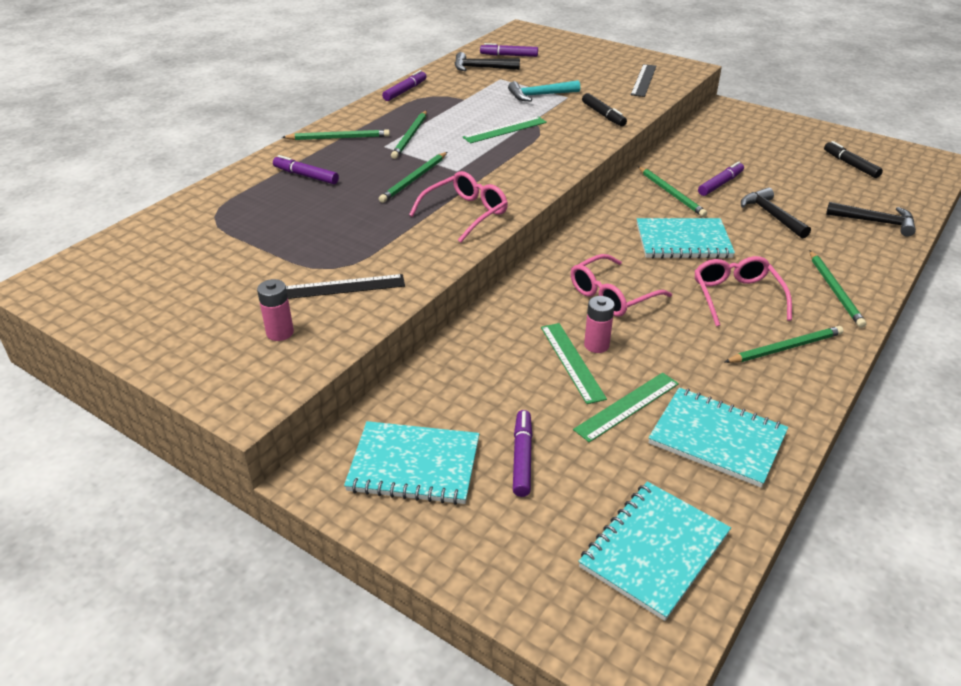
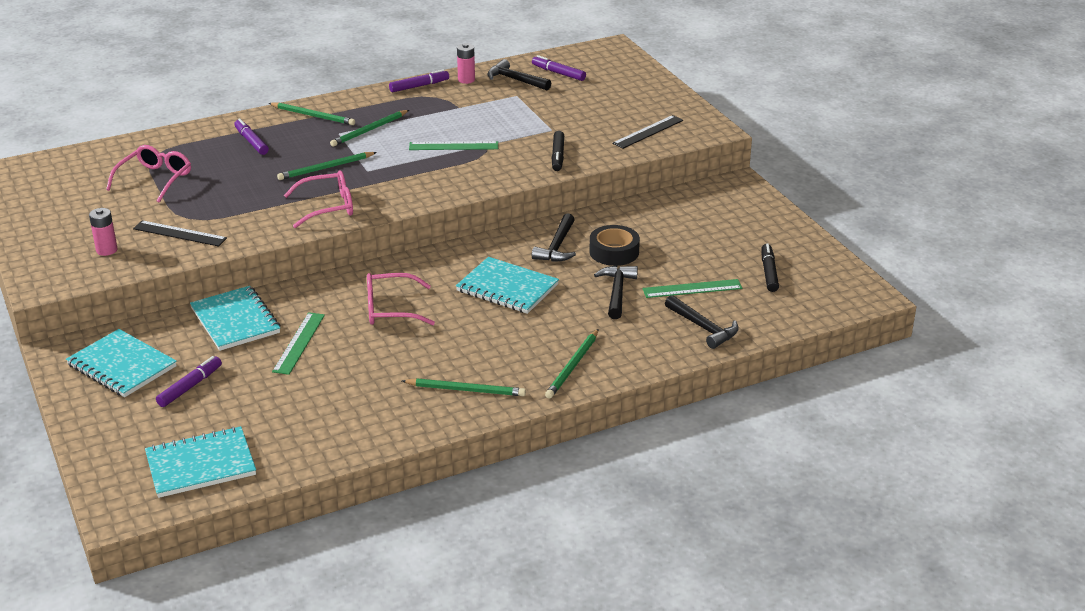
camera: 30 degrees right, 5 degrees down
turquoise hammer [508,80,580,101] -> none
green ruler [573,373,679,443] -> green ruler moved to [642,279,742,298]
pink battery [584,296,615,353] -> pink battery moved to [457,43,475,84]
green pencil [638,166,707,217] -> black hammer [532,213,576,262]
turquoise notebook [648,387,788,488] -> turquoise notebook moved to [190,286,280,351]
pink glasses [695,256,792,327] -> pink glasses moved to [106,145,191,203]
purple marker [698,161,744,196] -> black tape [589,225,640,266]

